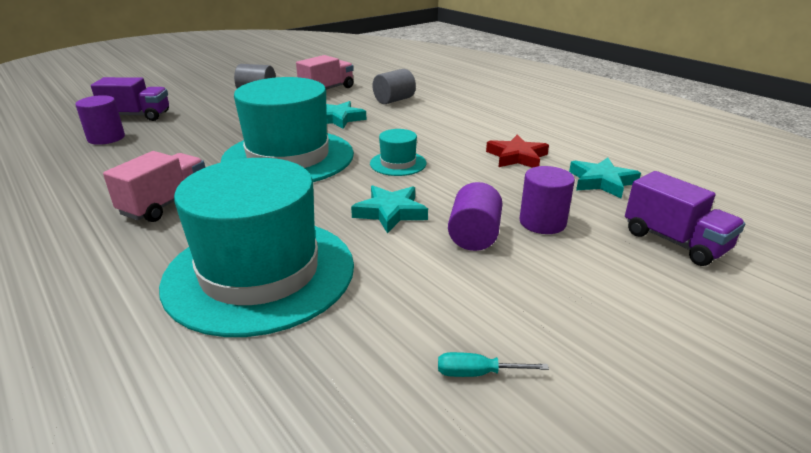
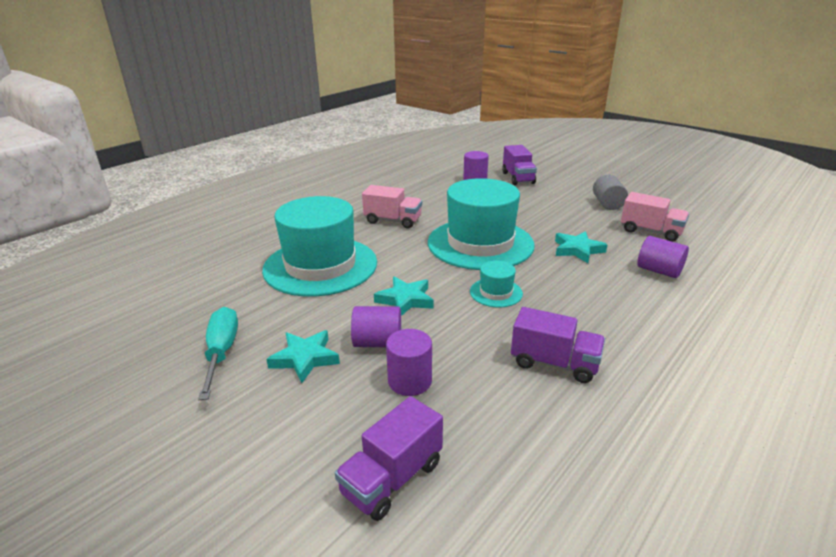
camera: 80 degrees right, 0 degrees up
grey cylinder [373,69,416,104] -> purple cylinder [637,236,689,278]
turquoise screwdriver [438,352,549,377] -> turquoise screwdriver [198,307,238,400], size x1.98
red star [486,135,549,168] -> purple truck [511,307,605,383]
turquoise star [569,157,641,198] -> turquoise star moved to [266,330,340,383]

